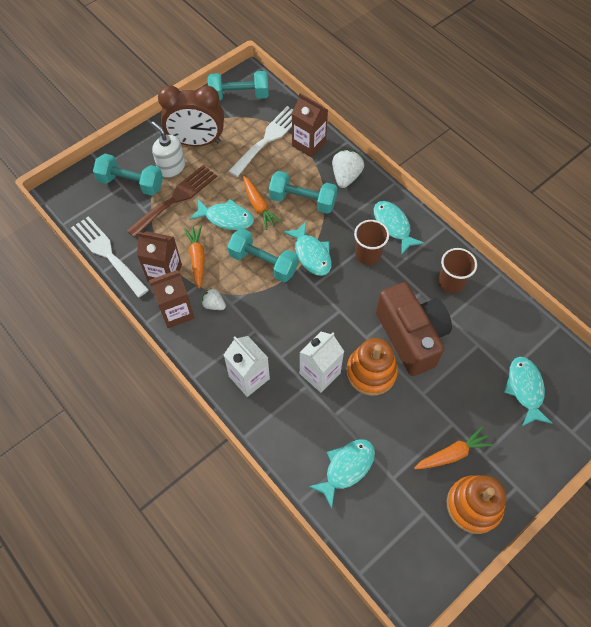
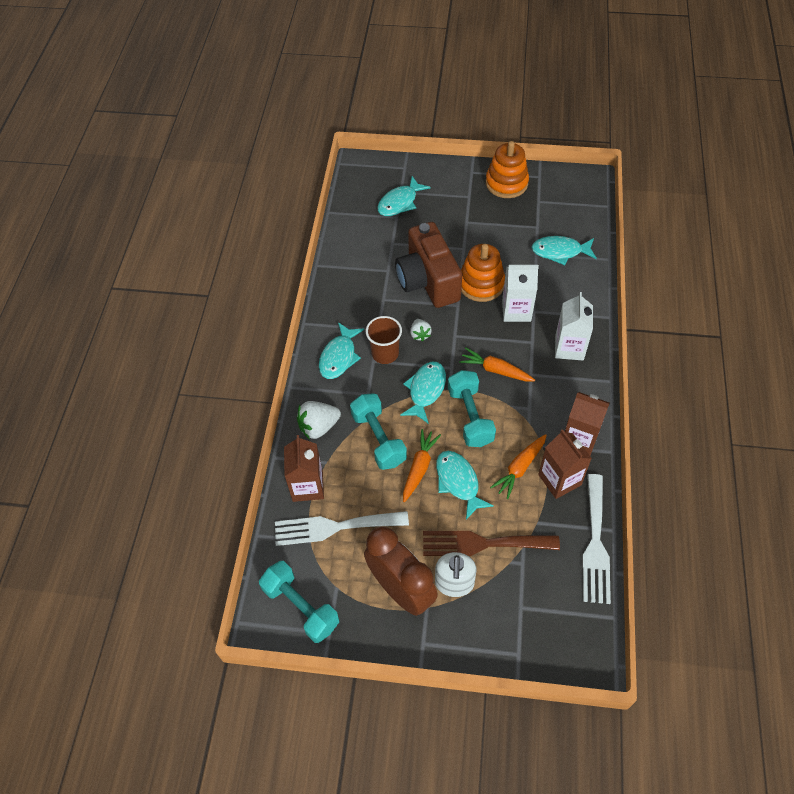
camera: 130 degrees left, 5 degrees down
turquoise dumbbell [93,154,163,196] -> none
white strawberry [201,288,226,310] -> white strawberry moved to [410,319,432,342]
brown camera [376,282,452,376] -> brown camera turned 45 degrees counterclockwise [395,222,462,308]
orange carrot [414,427,493,469] -> orange carrot moved to [459,348,535,382]
brown cup [438,248,477,293] -> none

